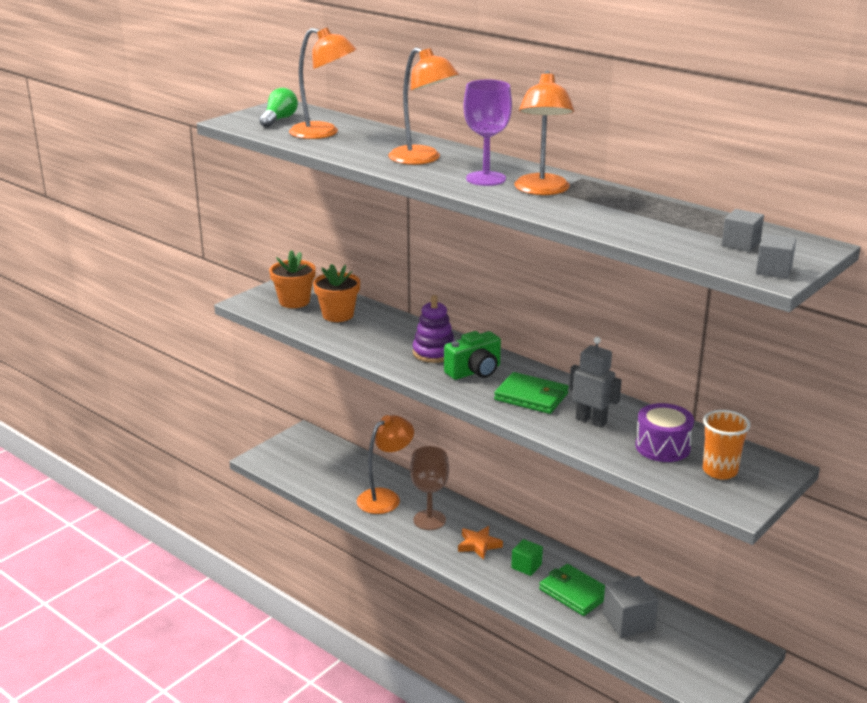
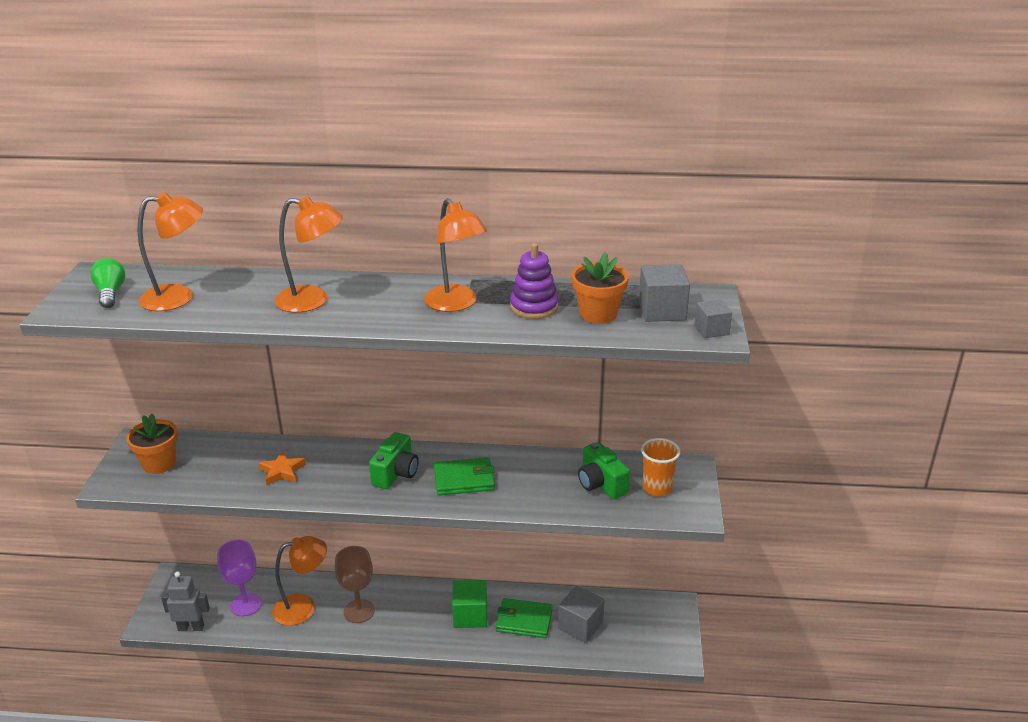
camera: 35 degrees left, 5 degrees up
orange flower pot [313,264,360,322] -> orange flower pot moved to [572,252,629,324]
orange lamp [357,415,414,514] -> orange lamp turned 60 degrees clockwise [272,536,327,626]
purple stacking toy [413,295,455,363] -> purple stacking toy moved to [510,243,559,319]
orange star [458,526,503,560] -> orange star moved to [258,450,306,485]
purple goblet [463,80,512,186] -> purple goblet moved to [217,540,262,617]
green cube [511,539,543,576] -> green cube [452,580,487,628], size x1.61
grey robot [569,337,622,428] -> grey robot moved to [161,572,210,631]
purple drum [635,403,694,462] -> green camera [578,442,630,499]
grey cube [722,209,764,252] -> grey cube [639,264,690,322], size x1.61

